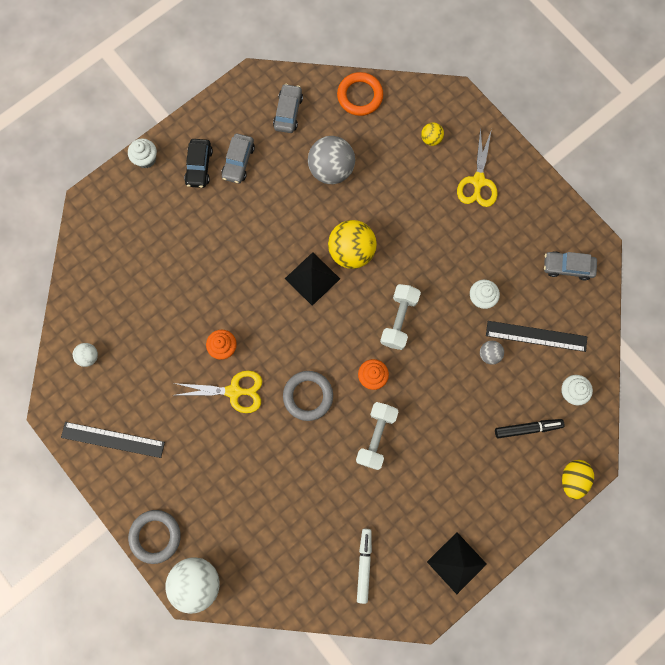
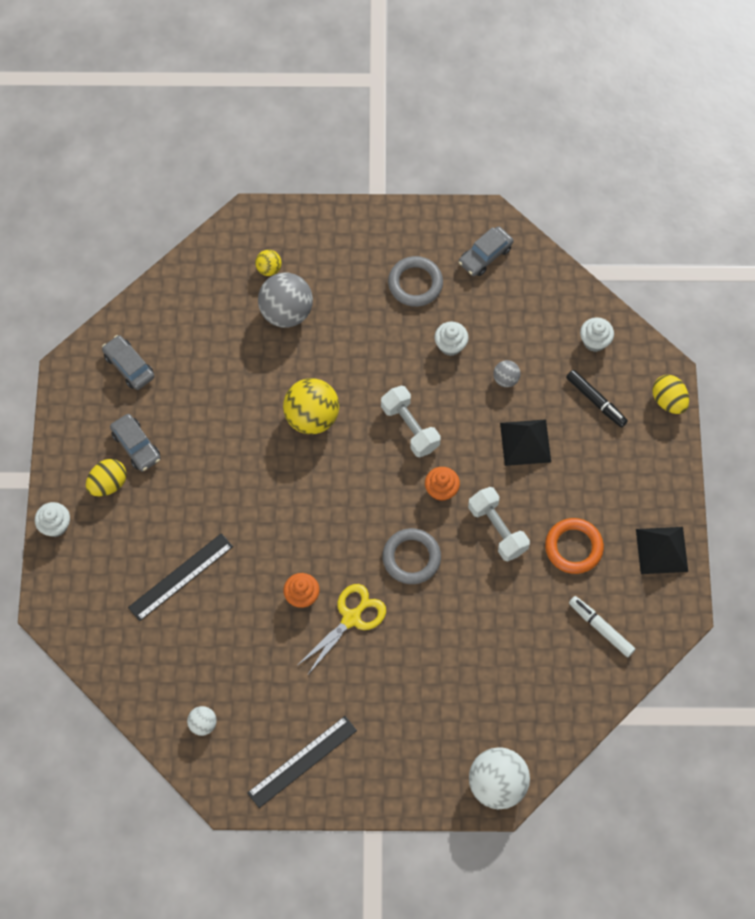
camera: 50 degrees left, 10 degrees down
grey ring [128,510,181,564] -> grey ring moved to [388,256,443,307]
black car [184,139,213,188] -> yellow egg [86,459,127,496]
black pyramid [285,252,340,306] -> black pyramid moved to [500,420,551,466]
grey ball [308,136,355,184] -> grey ball moved to [258,273,313,328]
orange ring [337,72,383,116] -> orange ring moved to [545,518,604,574]
yellow scissors [457,127,498,207] -> none
black ruler [486,321,587,352] -> black ruler moved to [128,533,233,621]
black marker [495,419,565,438] -> black marker turned 105 degrees clockwise [566,370,628,427]

